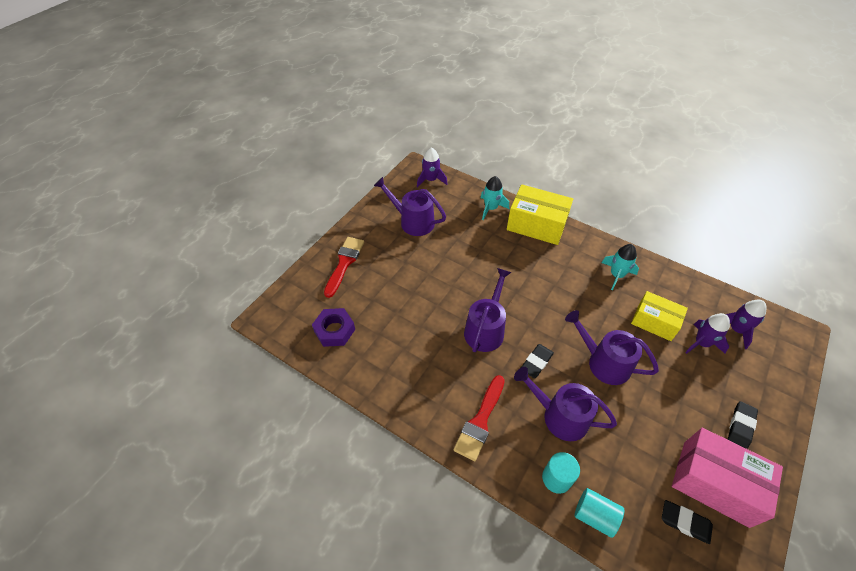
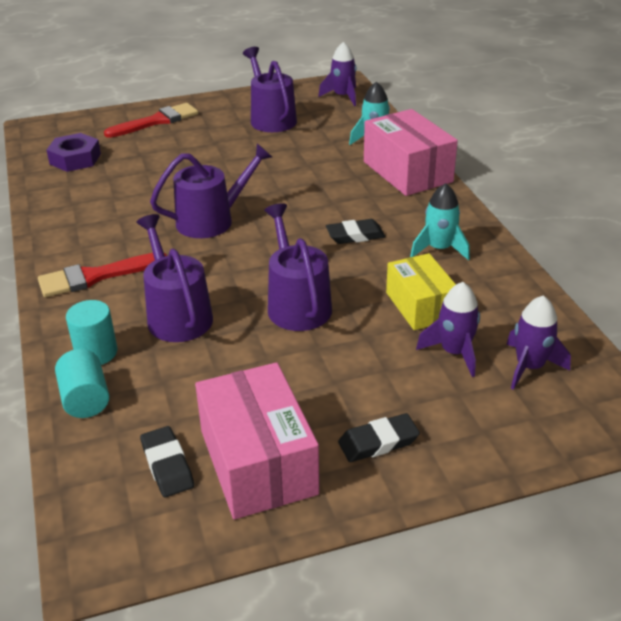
camera: 40 degrees right, 15 degrees down
yellow box [507,184,573,245] -> pink box [364,109,458,196]
black eraser [521,344,554,378] -> black eraser moved to [326,219,386,244]

